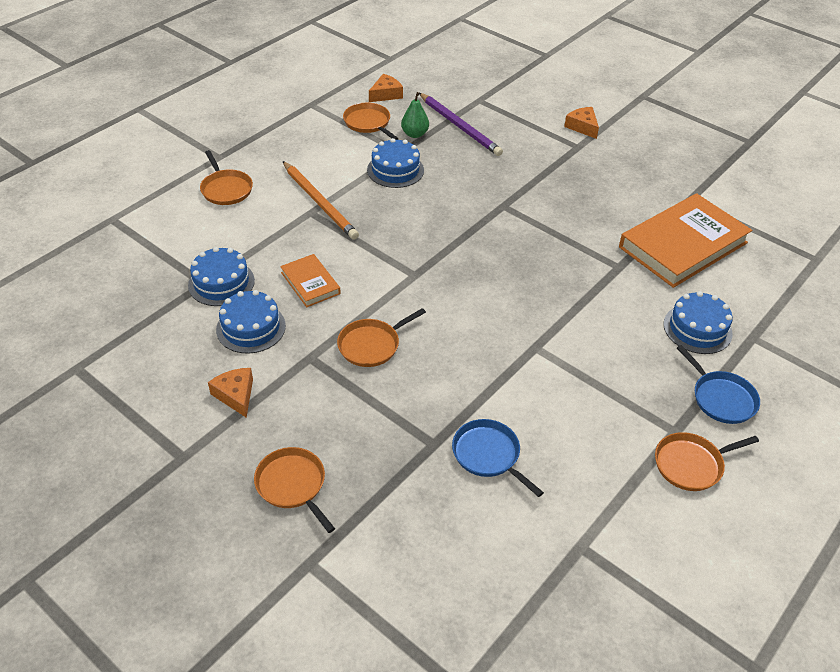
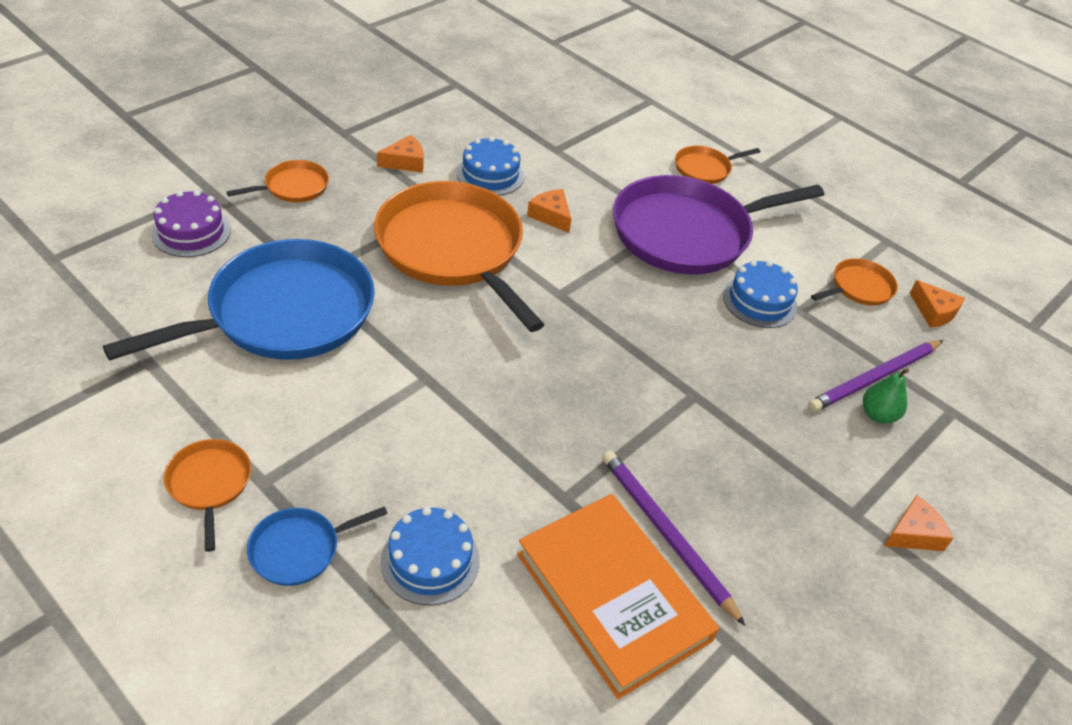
camera: 90 degrees right, 0 degrees up
blue cake [188,247,255,306] -> none
orange book [280,254,341,307] -> orange cheese [527,189,571,233]
orange pencil [283,161,359,240] -> purple pan [613,175,824,274]
orange pan [337,308,426,367] -> orange pan [374,181,545,332], size x2.26
green pear [401,92,429,138] -> green pear moved to [863,368,909,424]
blue pan [452,419,544,497] -> blue pan [103,239,375,361], size x2.26
none -> purple cake [151,190,231,257]
none -> purple pencil [602,450,746,626]

